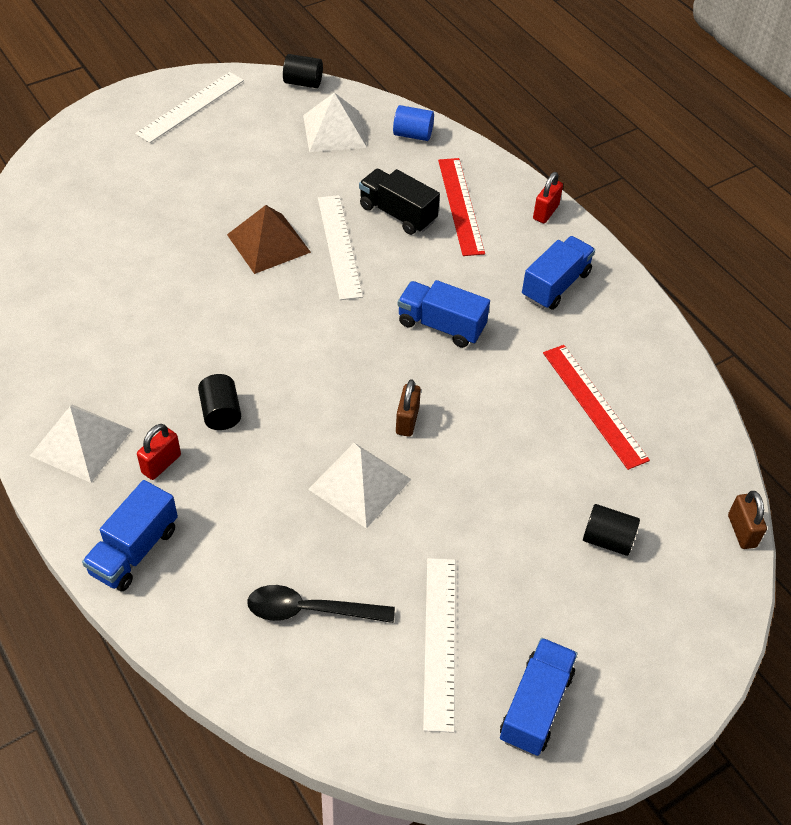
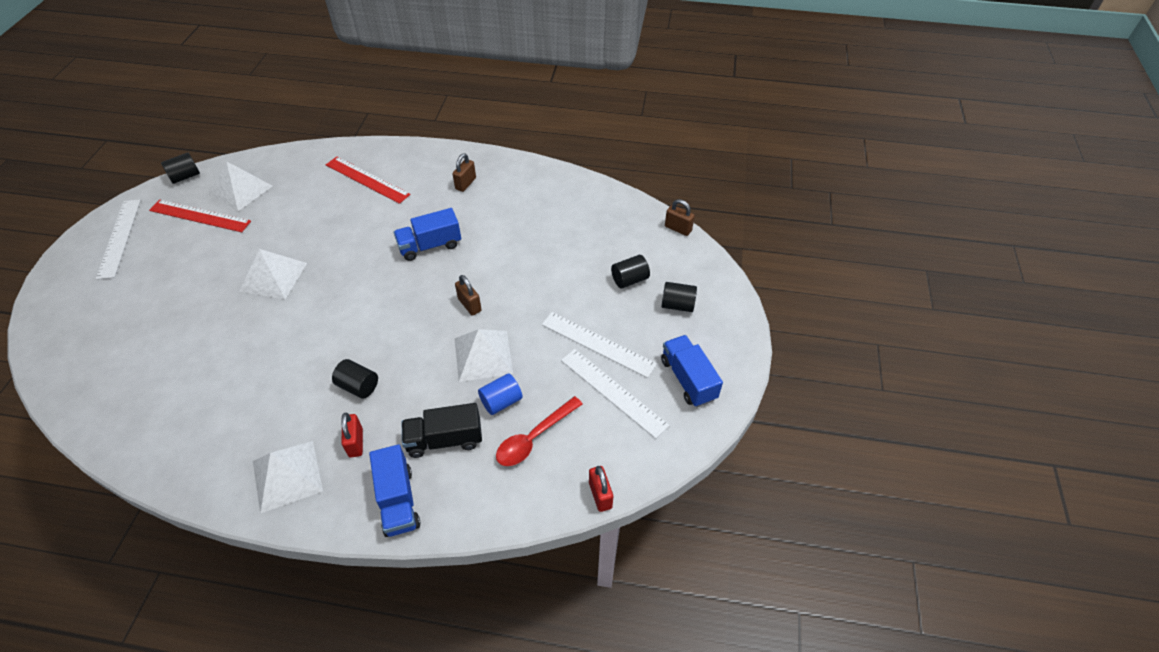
camera: 45 degrees left, 0 degrees up
brown pyramid [227,205,311,274] -> white pyramid [240,249,307,299]
black spoon [247,585,395,623] -> red spoon [496,396,582,466]
white ruler [318,195,363,300] -> white ruler moved to [542,312,657,378]
black truck [359,169,440,235] -> black truck moved to [402,403,482,458]
blue cylinder [393,105,434,141] -> blue cylinder moved to [478,373,523,415]
blue truck [522,236,595,310] -> brown padlock [453,153,476,192]
red padlock [533,172,563,223] -> red padlock moved to [589,466,613,512]
red ruler [543,345,650,470] -> red ruler moved to [149,200,251,232]
none -> black cylinder [661,282,697,312]

